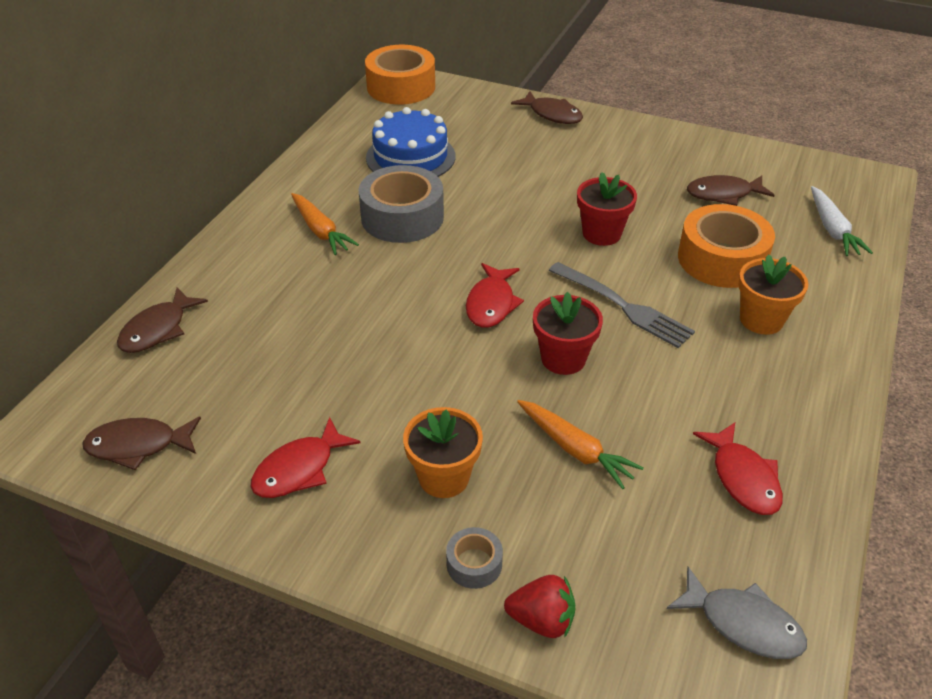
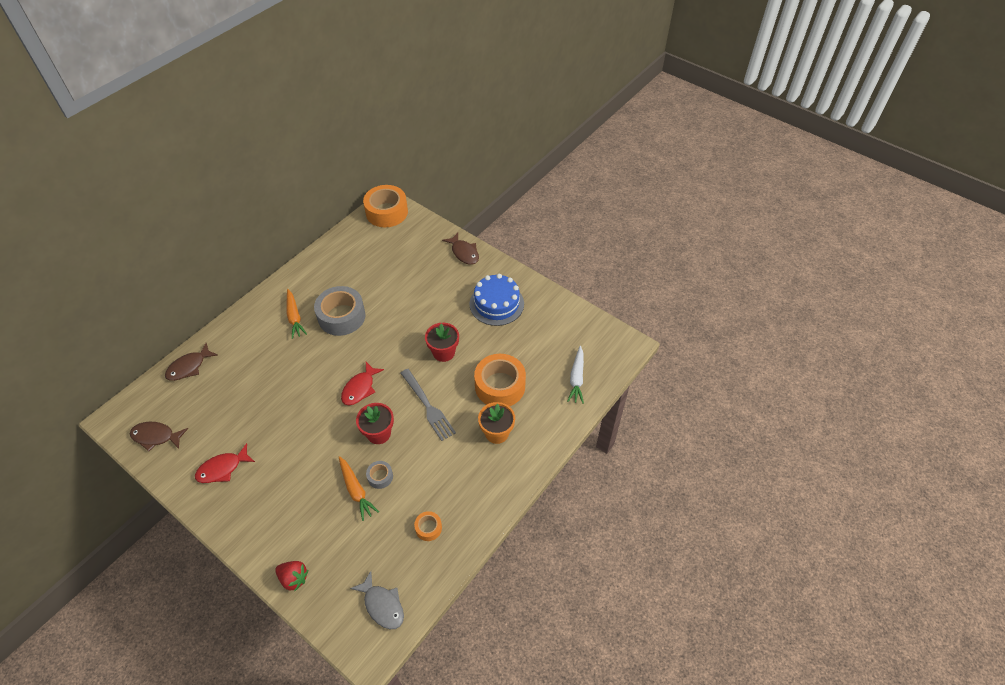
camera: 15 degrees right, 10 degrees up
blue cake [366,107,456,177] -> blue cake moved to [469,274,524,326]
orange flower pot [403,407,483,498] -> none
grey tape [446,527,503,589] -> grey tape moved to [366,461,393,489]
brown fish [687,175,775,206] -> none
red fish [693,422,783,515] -> orange tape [414,511,442,541]

